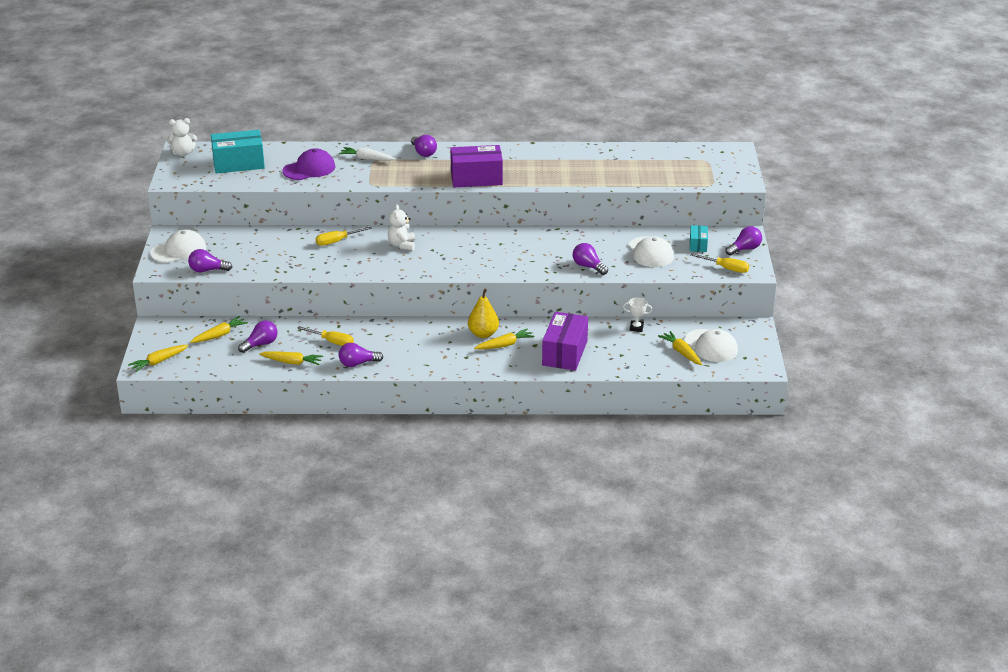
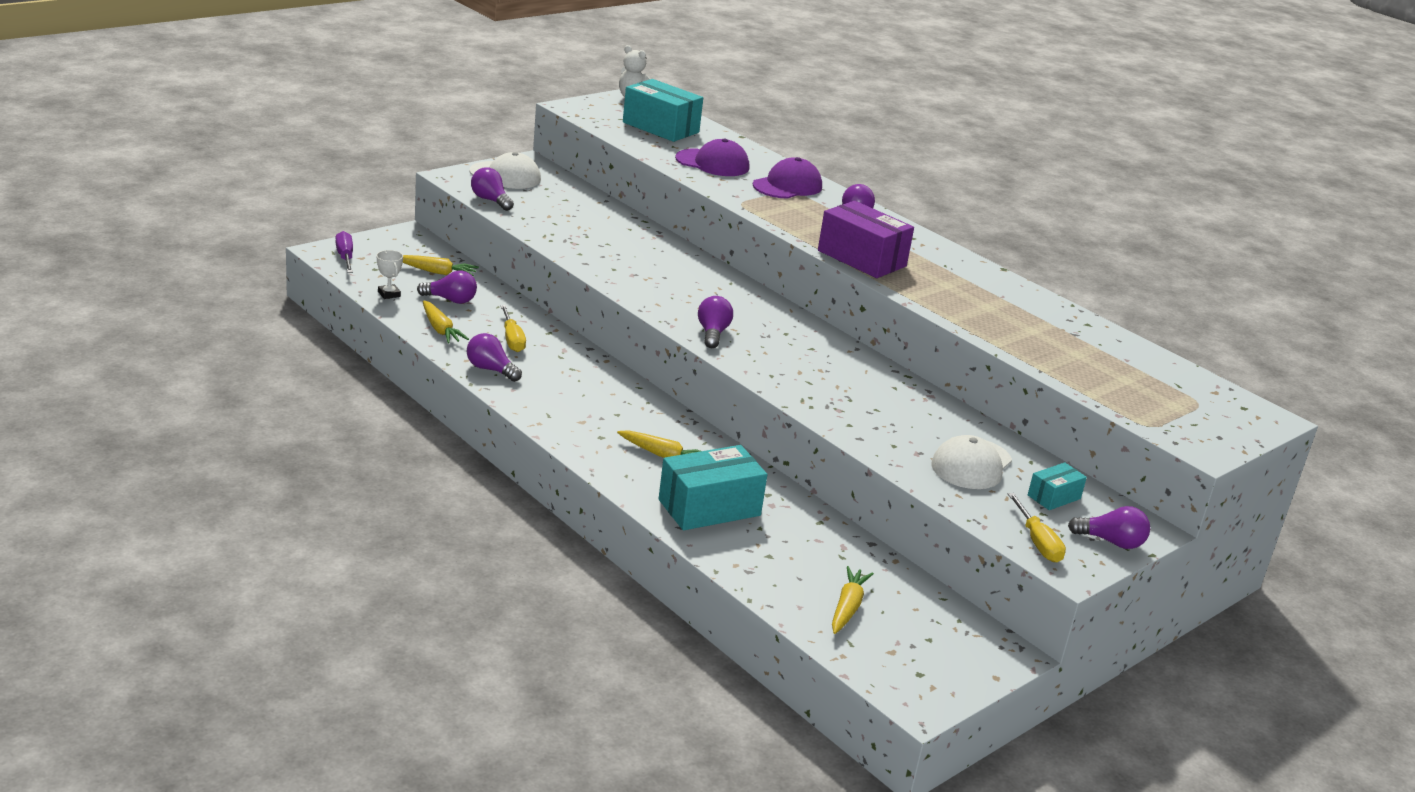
camera: 45 degrees right, 5 degrees down
yellow carrot [128,345,189,372] -> purple screwdriver [335,231,353,273]
yellow screwdriver [316,226,372,246] -> none
white carrot [339,147,395,161] -> purple cap [753,157,822,199]
white teddy bear [388,204,415,251] -> none
yellow pear [468,289,499,338] -> none
purple box [542,312,588,370] -> turquoise box [659,445,767,530]
purple light bulb [573,243,608,275] -> purple light bulb moved to [698,296,733,348]
white trophy [623,297,653,332] -> white trophy moved to [377,250,403,299]
white cap [685,329,738,362] -> none

